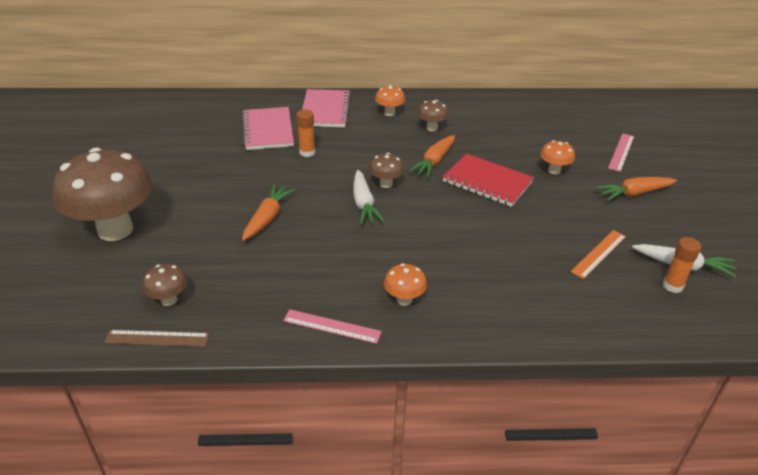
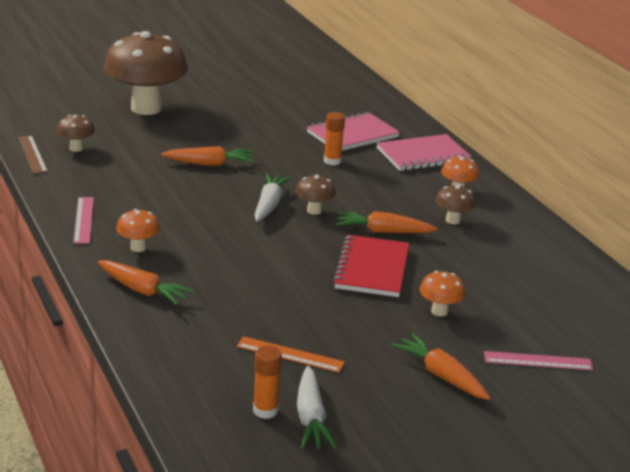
camera: 65 degrees right, 10 degrees down
white carrot [353,170,385,225] -> white carrot turned 135 degrees clockwise [255,174,291,221]
none -> orange carrot [98,260,195,305]

